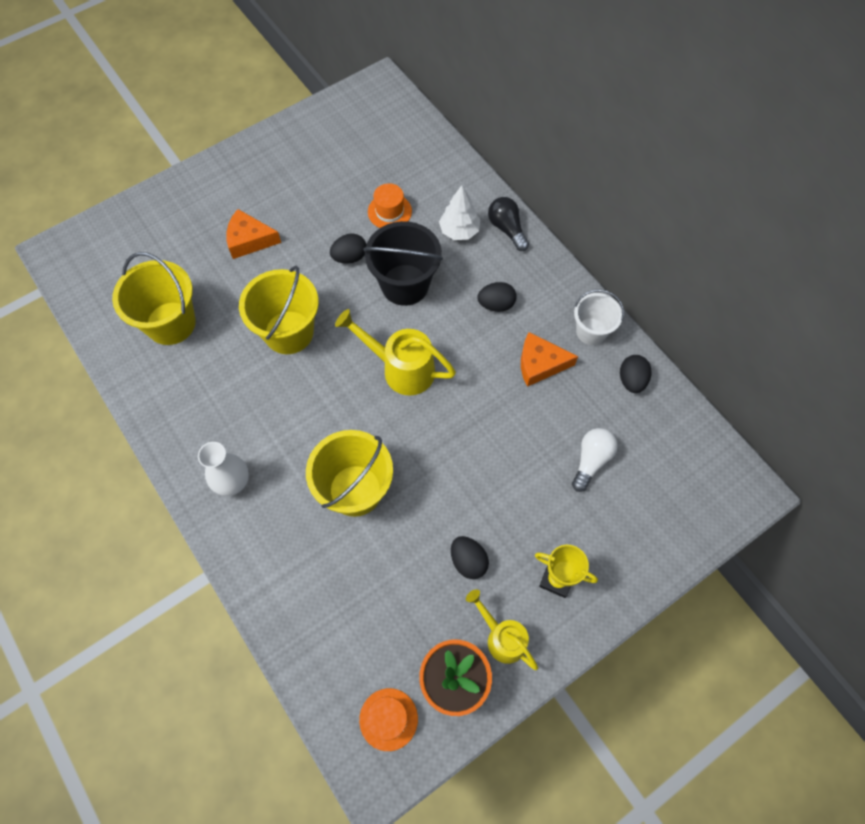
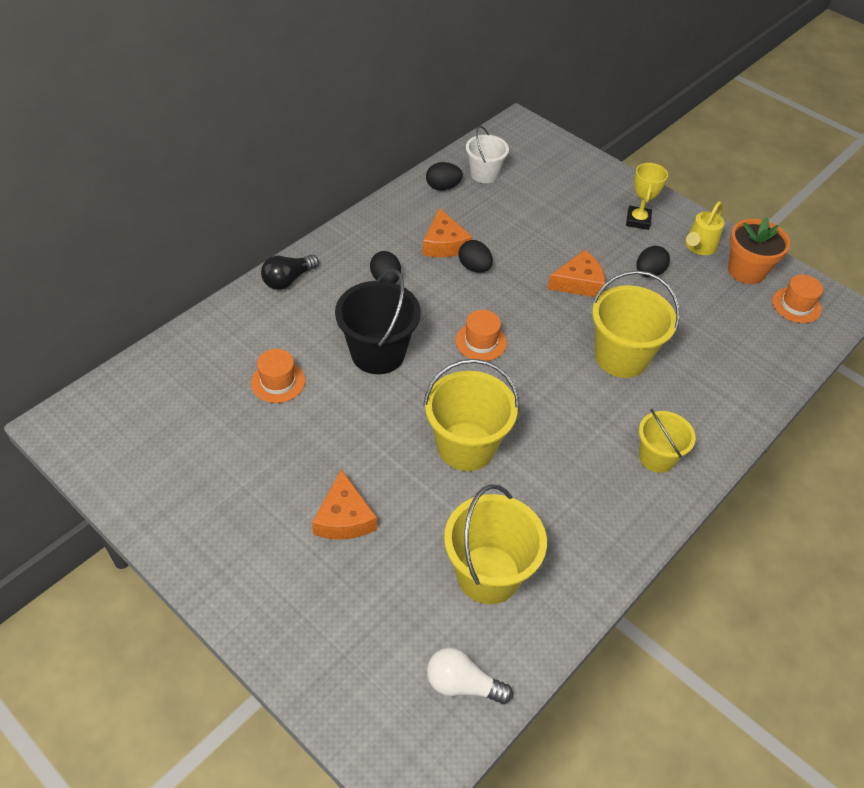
camera: 105 degrees left, 15 degrees down
white vase [198,442,249,496] -> yellow bucket [639,409,696,473]
black egg [330,233,367,264] -> black egg moved to [458,240,493,273]
yellow watering can [335,309,456,396] -> orange hat [456,310,507,361]
white tree [439,185,480,240] -> none
white light bulb [572,428,618,492] -> white light bulb moved to [427,647,513,704]
white bucket [574,289,624,345] -> white bucket moved to [466,126,509,183]
none -> orange cheese [547,250,605,297]

